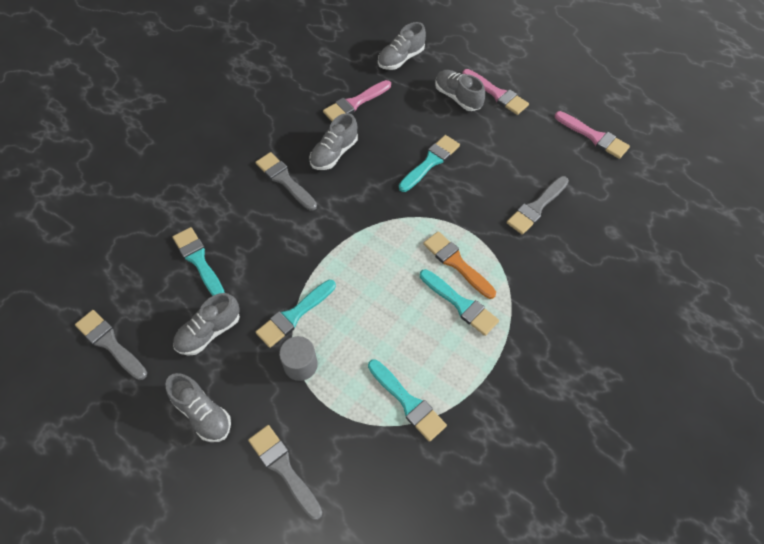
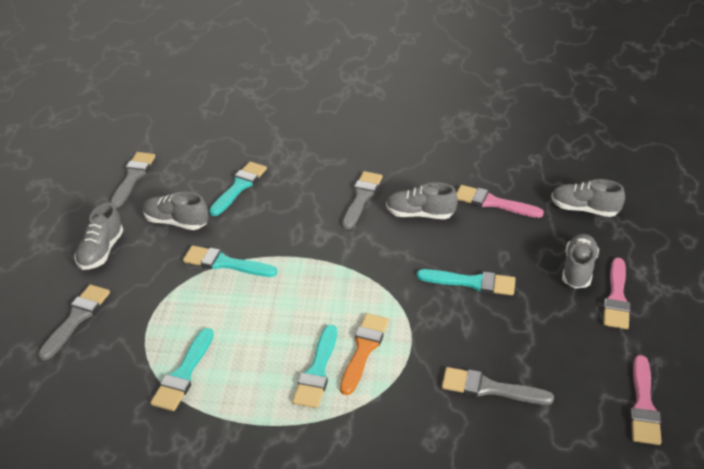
camera: 60 degrees right, 20 degrees down
grey cylinder [279,336,318,381] -> none

